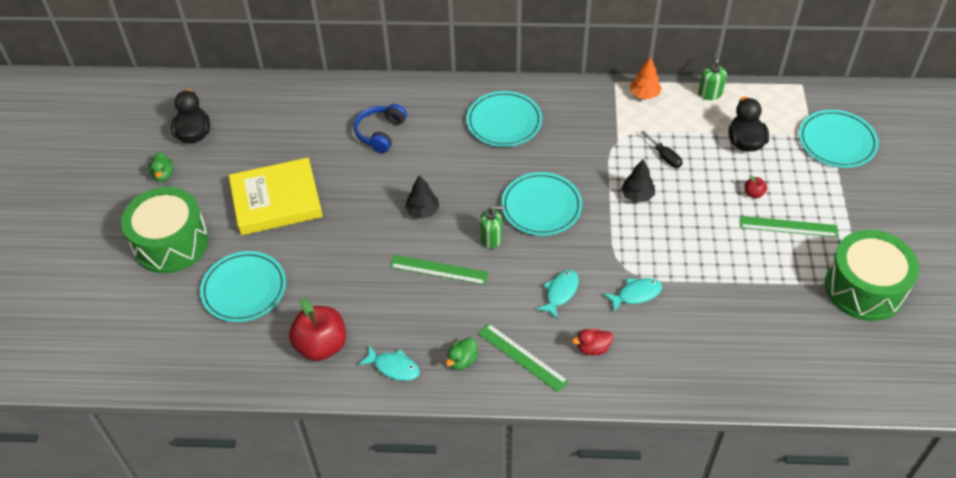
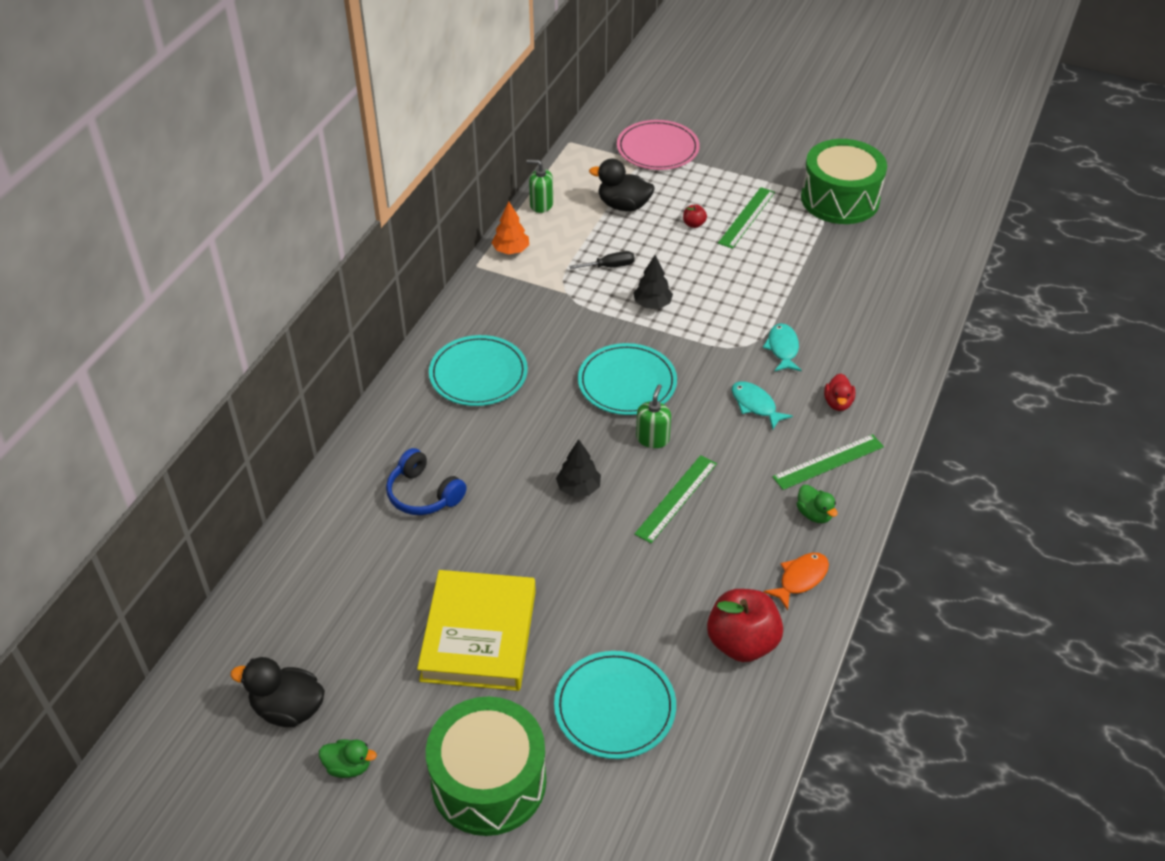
camera: 70 degrees left, 5 degrees down
turquoise fish [358,345,420,381] -> orange fish [763,553,829,610]
turquoise plate [799,110,879,168] -> pink plate [617,120,700,170]

